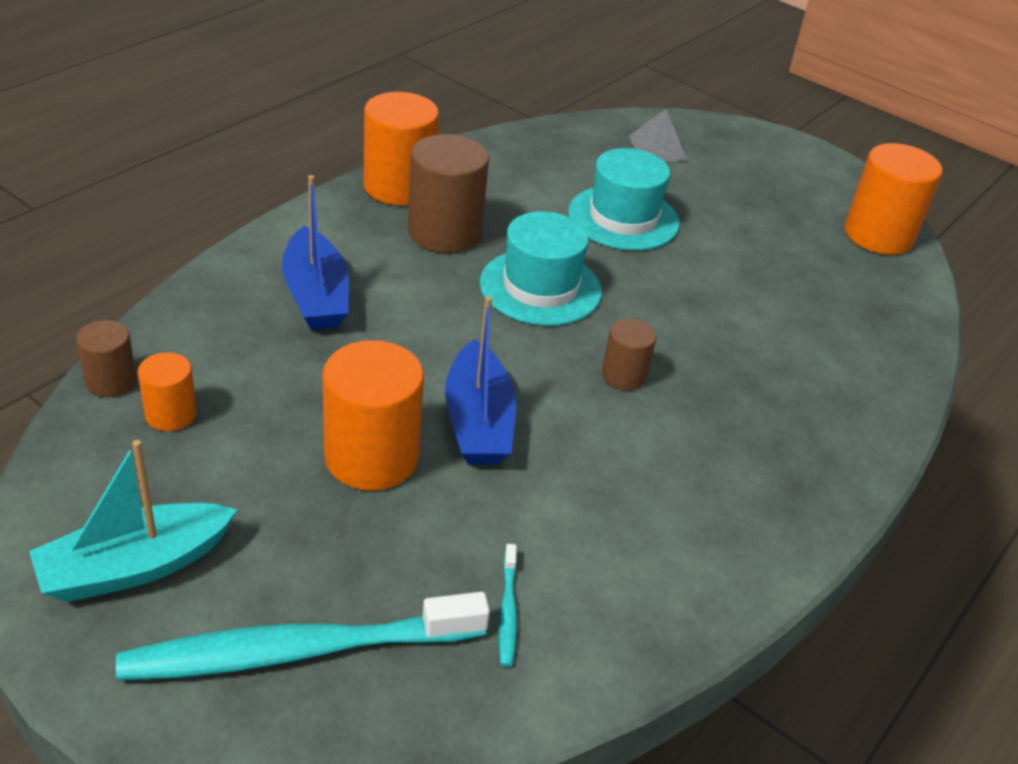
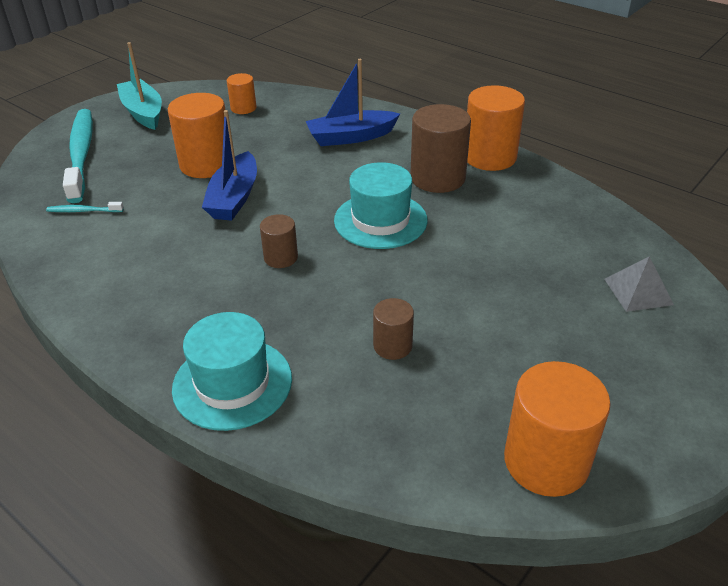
camera: 95 degrees right, 0 degrees up
brown cylinder [76,320,136,397] -> brown cylinder moved to [373,298,414,360]
blue boat [445,296,516,464] -> blue boat turned 75 degrees counterclockwise [202,110,257,221]
turquoise hat [568,148,679,250] -> turquoise hat moved to [172,312,292,431]

